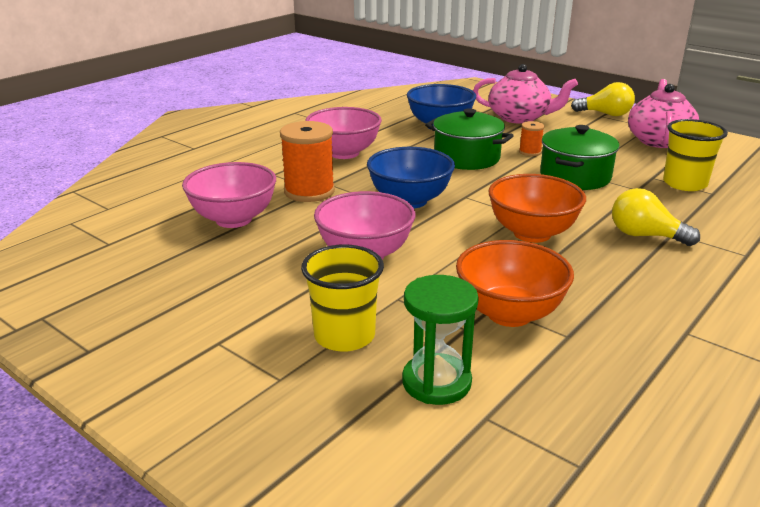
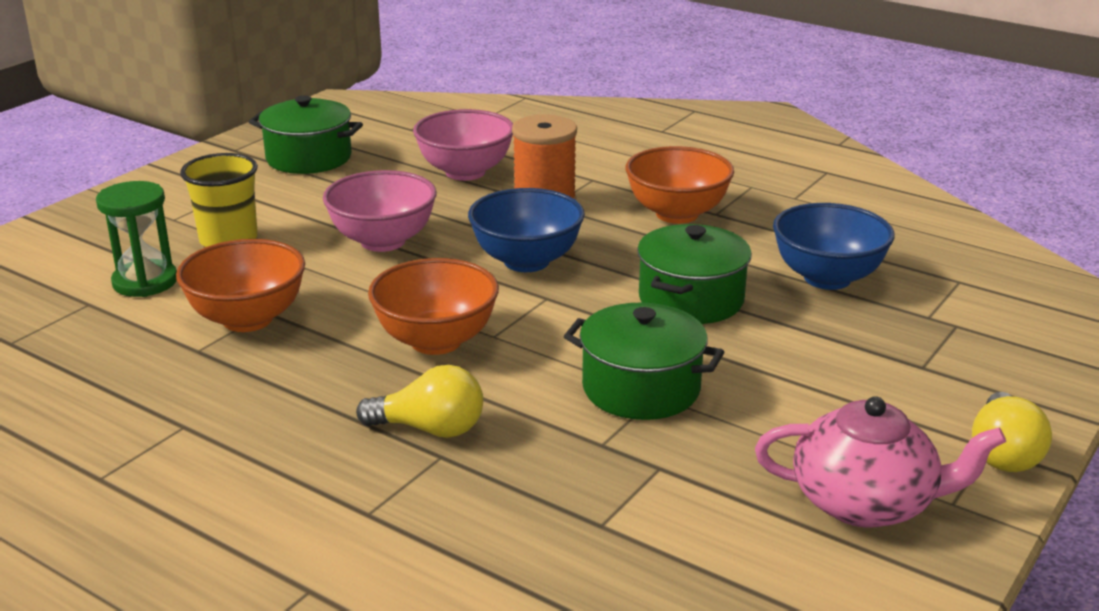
camera: 85 degrees right, 0 degrees up
pink bowl [305,107,382,159] -> orange bowl [625,146,734,224]
pink teapot [473,64,578,124] -> none
orange spool [519,121,544,156] -> none
yellow light bulb [612,188,700,246] -> yellow light bulb turned 75 degrees clockwise [356,365,483,438]
yellow cup [663,119,728,191] -> none
none -> green pot [249,95,363,174]

